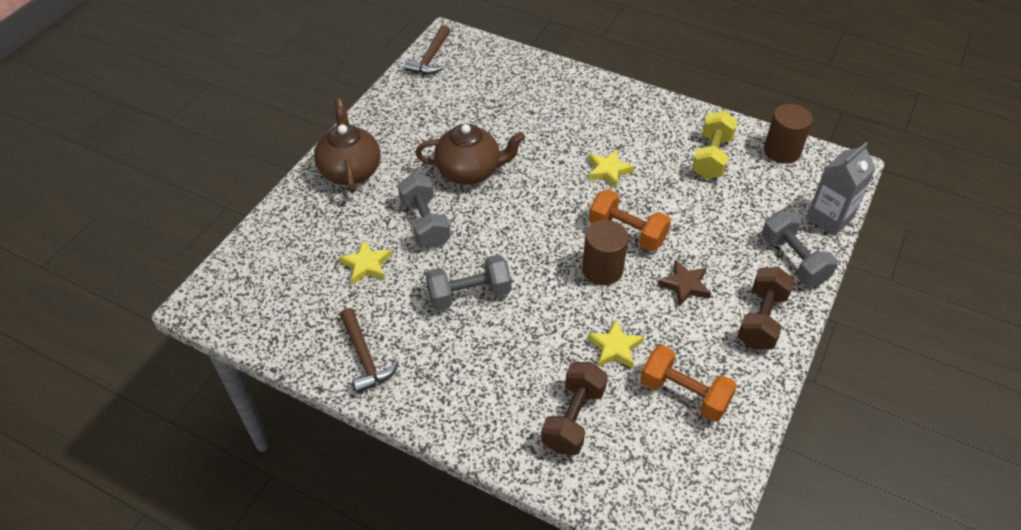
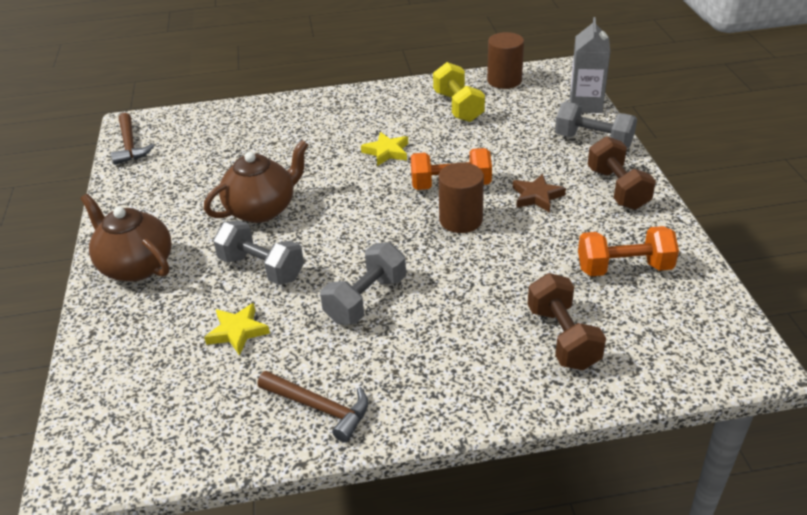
camera: 35 degrees left, 10 degrees down
yellow star [588,320,644,369] -> none

